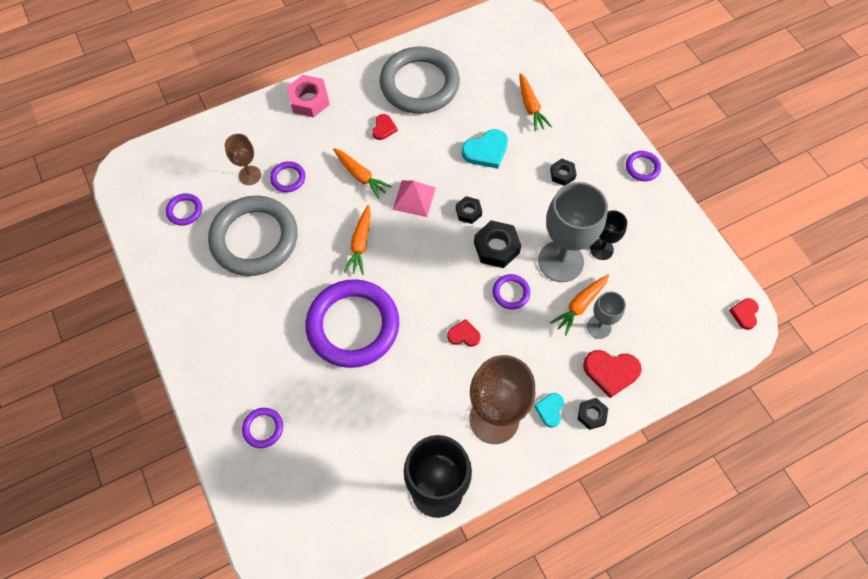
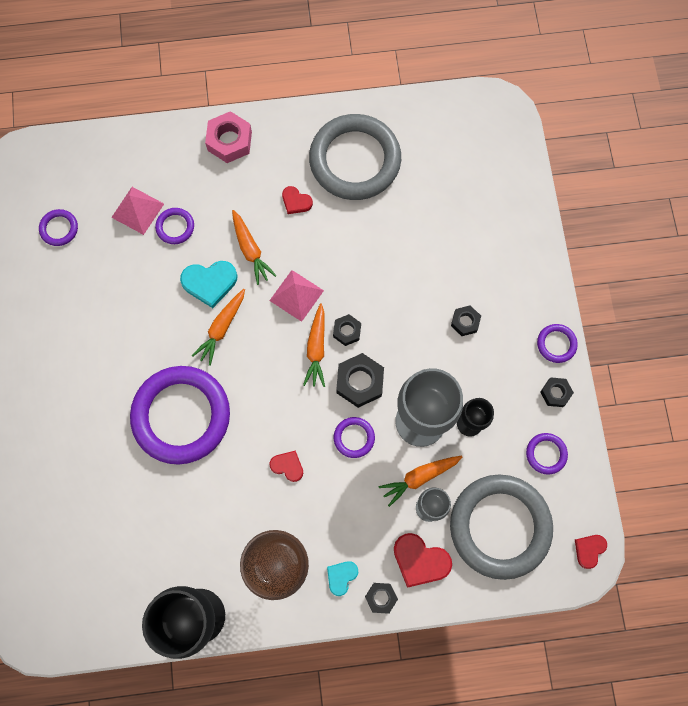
camera: 20 degrees right, 10 degrees up
grey ring [208,196,298,276] -> grey ring moved to [450,474,553,580]
brown goblet [225,134,261,185] -> pink pyramid [111,187,164,235]
purple ring [242,408,283,448] -> purple ring moved to [526,433,568,475]
red heart [372,114,398,140] -> red heart turned 90 degrees clockwise [282,186,313,214]
turquoise heart [462,129,508,169] -> turquoise heart moved to [180,261,238,308]
orange carrot [520,73,552,131] -> orange carrot moved to [303,304,325,387]
none -> black nut [540,377,574,407]

